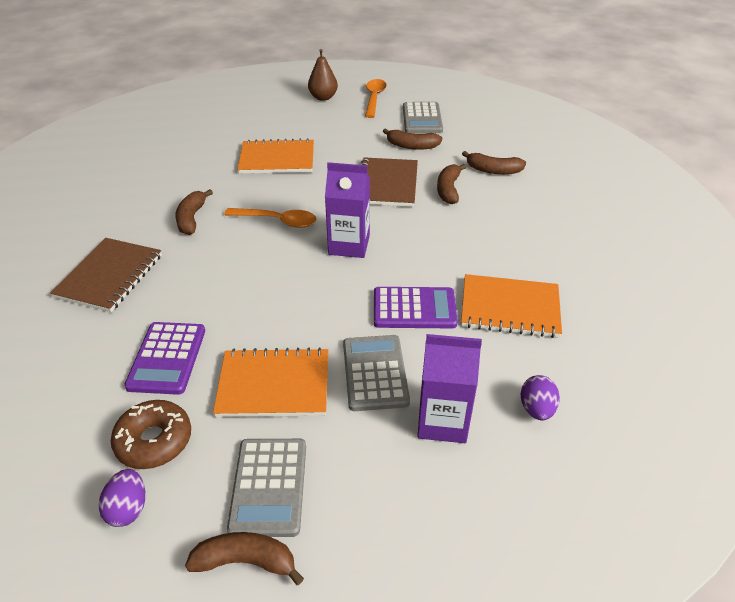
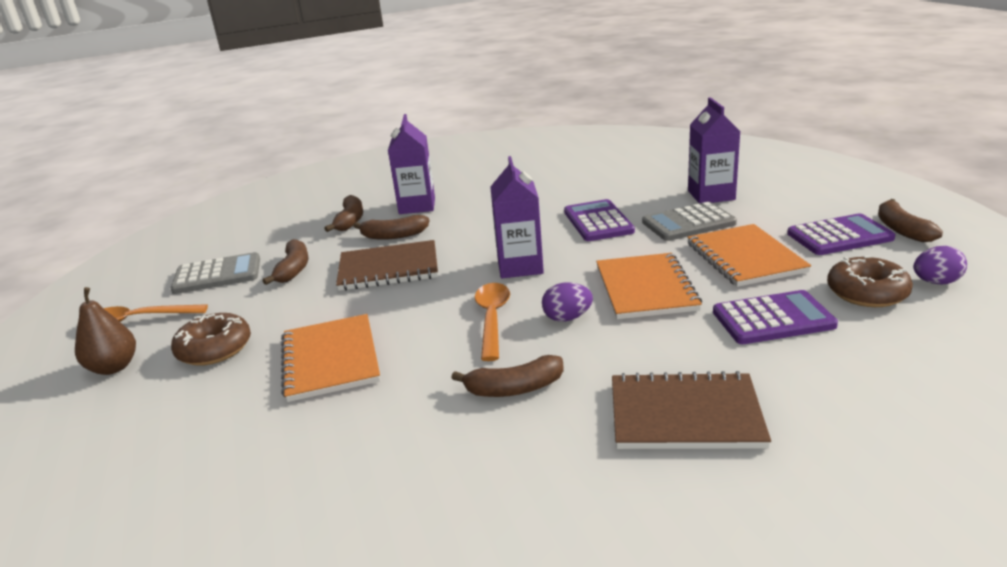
camera: 100 degrees left, 15 degrees down
grey calculator [227,439,306,537] -> purple calculator [787,213,895,255]
orange notebook [461,274,562,338] -> orange notebook moved to [596,253,702,319]
purple egg [521,375,560,420] -> purple egg moved to [542,282,593,322]
none -> brown donut [171,313,251,366]
none -> purple carton [388,114,435,214]

